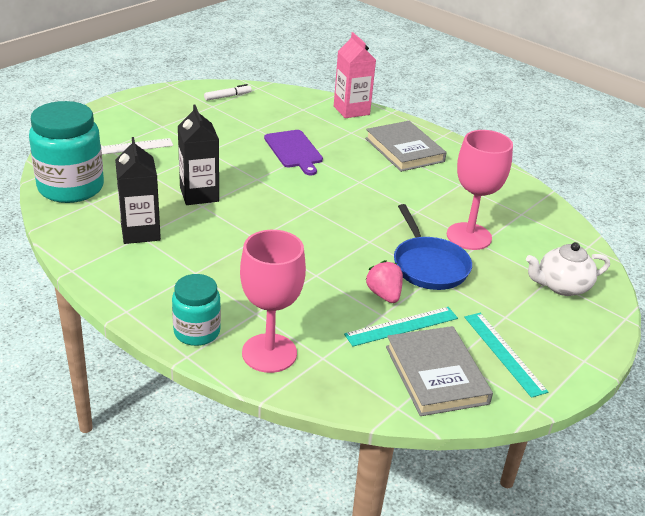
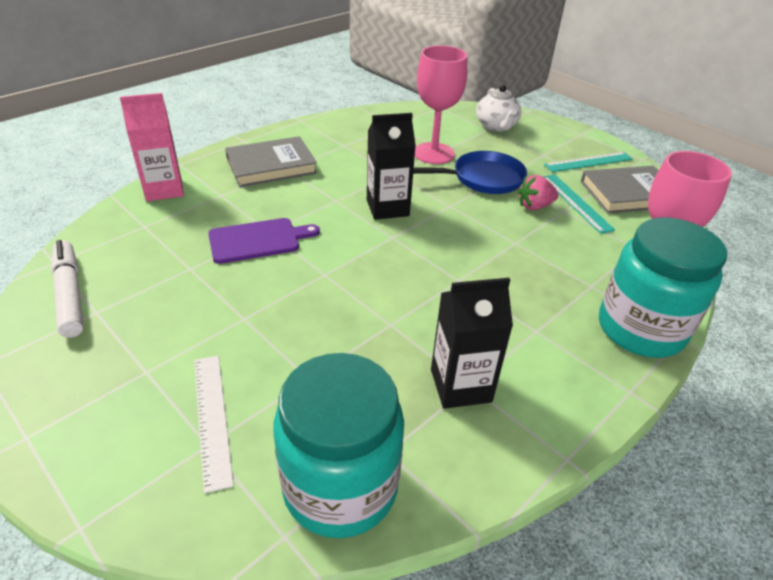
camera: 85 degrees left, 5 degrees up
turquoise jar [172,274,221,346] -> turquoise jar [599,218,727,358], size x1.71
black carton [178,104,219,205] -> black carton moved to [367,113,416,220]
white marker [204,84,252,101] -> white marker [51,240,84,338], size x1.69

